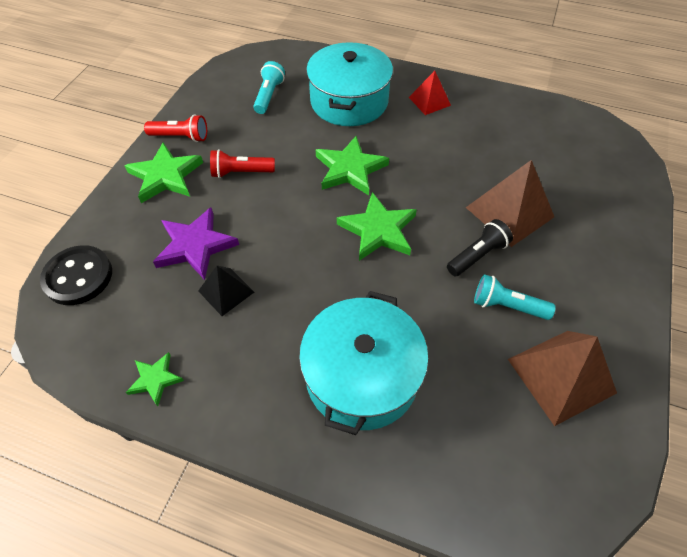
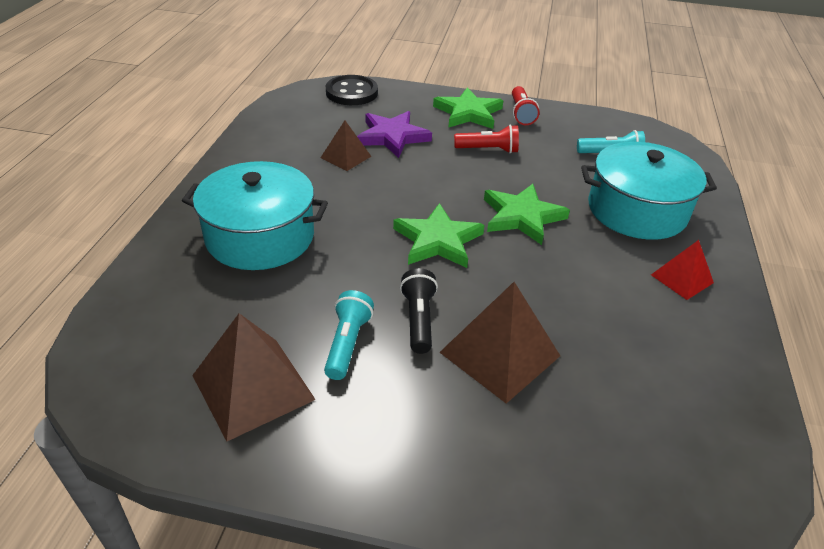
camera: 80 degrees right, 15 degrees down
green star [126,352,184,406] -> none
black pyramid [198,266,254,316] -> brown pyramid [321,120,372,171]
red flashlight [210,149,275,178] -> red flashlight turned 105 degrees clockwise [454,125,519,153]
black flashlight [447,219,513,277] -> black flashlight turned 135 degrees counterclockwise [400,268,438,354]

